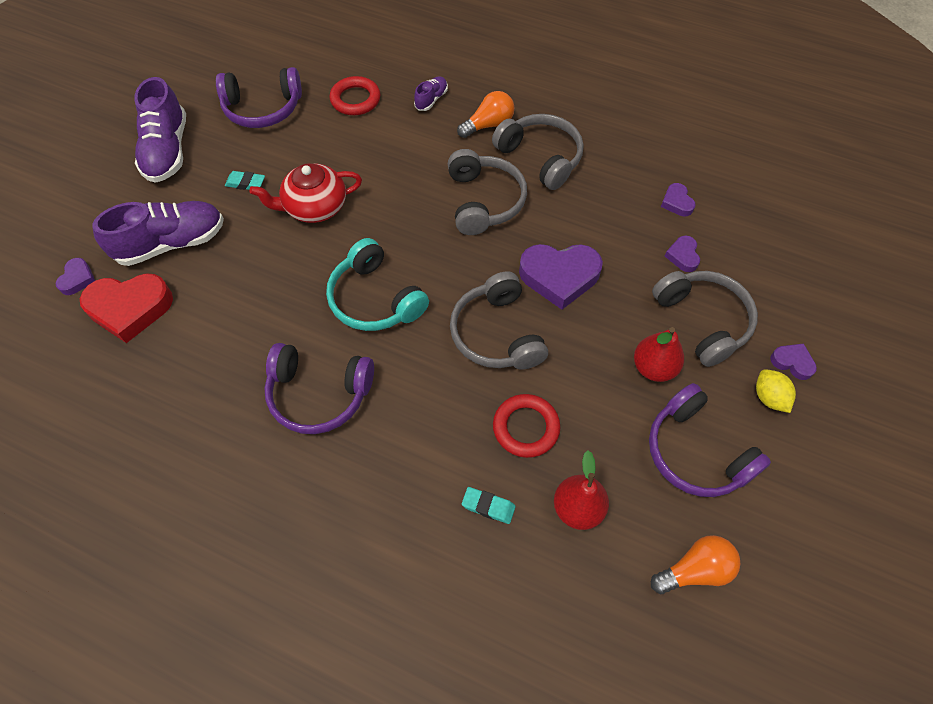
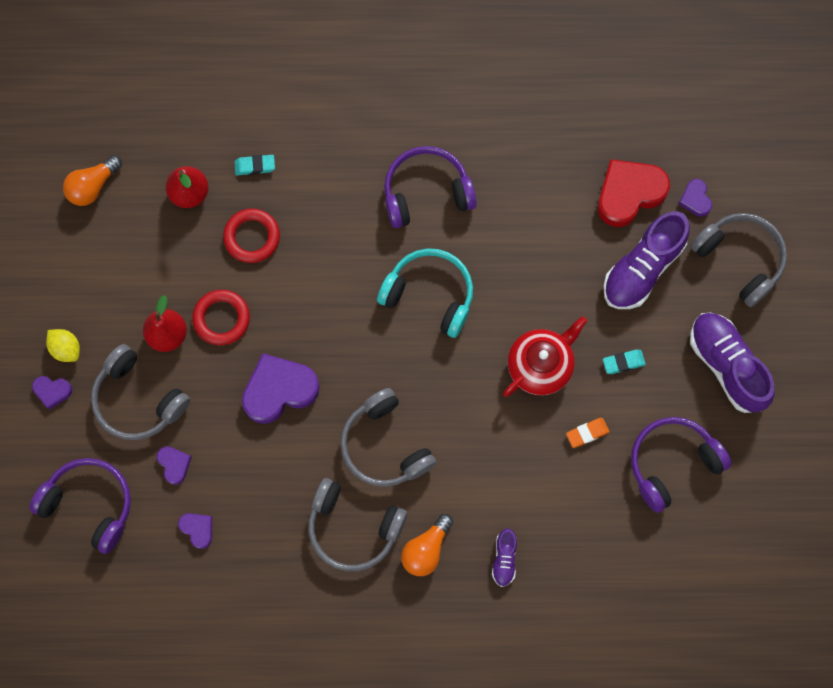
camera: 155 degrees right, 15 degrees up
red ring [330,76,381,115] -> red ring moved to [192,290,250,345]
grey headphones [450,271,548,370] -> grey headphones moved to [690,213,787,307]
purple headphones [649,383,771,497] -> purple headphones moved to [29,458,131,554]
none -> orange eraser [566,418,610,448]

